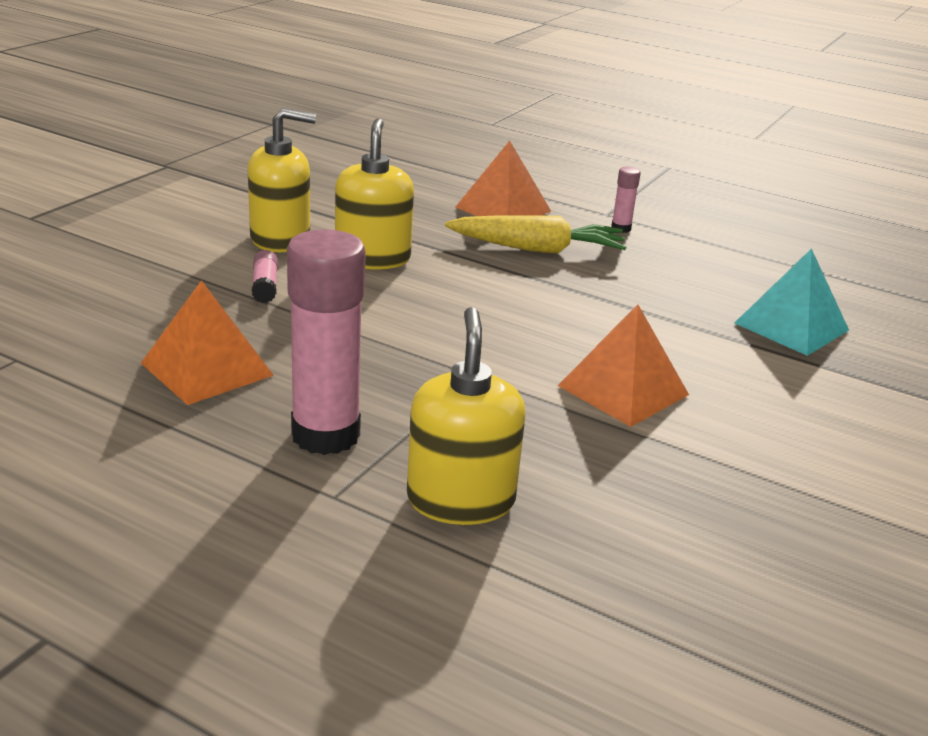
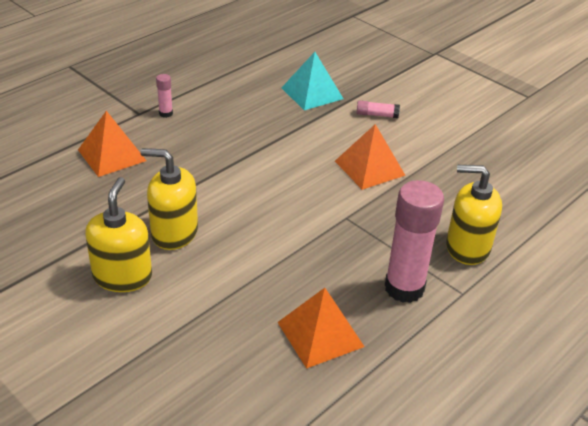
camera: 75 degrees left, 10 degrees up
pink glue stick [252,250,278,303] -> pink glue stick moved to [356,100,400,118]
yellow carrot [445,215,627,254] -> none

